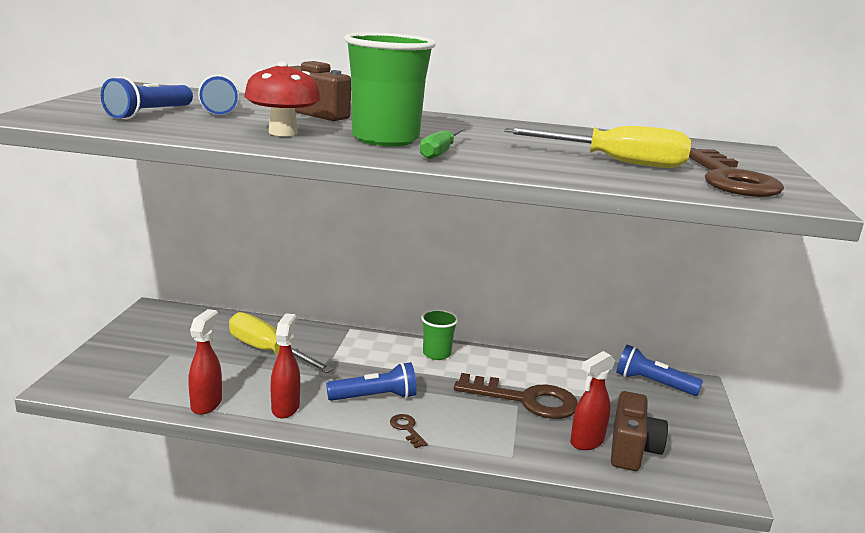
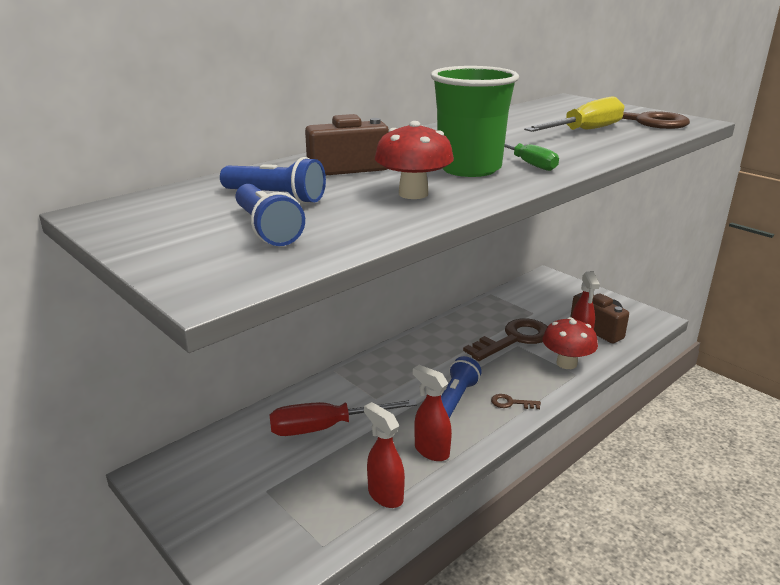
camera: 50 degrees left, 5 degrees up
yellow screwdriver [229,312,334,373] -> red screwdriver [270,399,417,436]
green cup [421,309,458,360] -> none
blue flashlight [616,344,703,396] -> none
none -> red mushroom [542,317,598,369]

